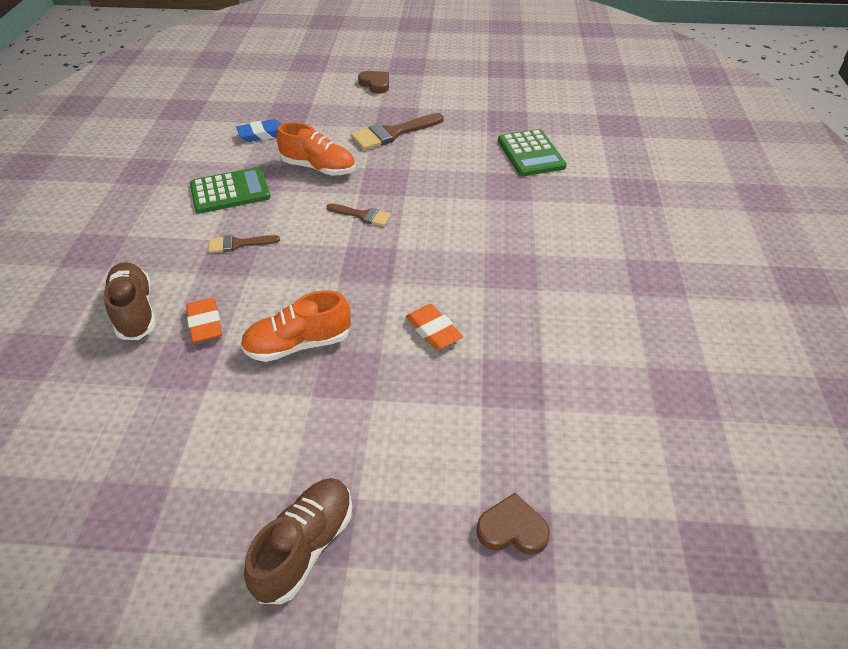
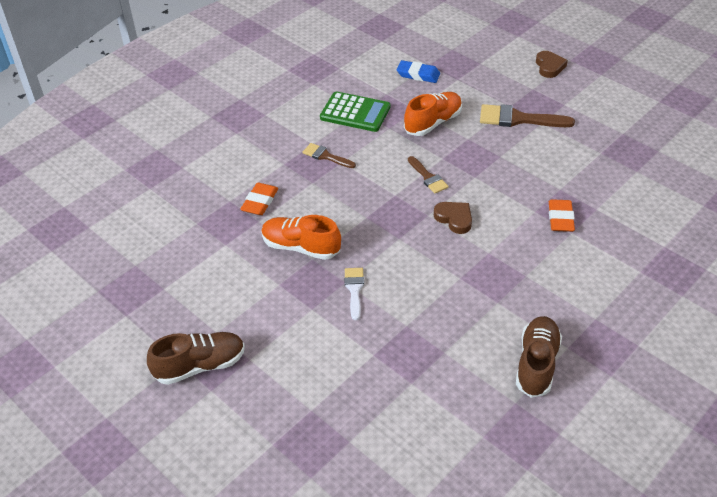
camera: 40 degrees right, 0 degrees up
brown shoe [104,262,156,340] -> brown shoe moved to [516,316,562,398]
orange shoe [277,122,356,176] -> orange shoe turned 105 degrees counterclockwise [404,92,462,136]
orange eraser [406,304,463,350] -> orange eraser moved to [549,199,575,232]
brown heart [477,493,550,555] -> brown heart moved to [434,202,472,234]
green calculator [498,129,567,176] -> none
none -> white brush [344,268,364,320]

